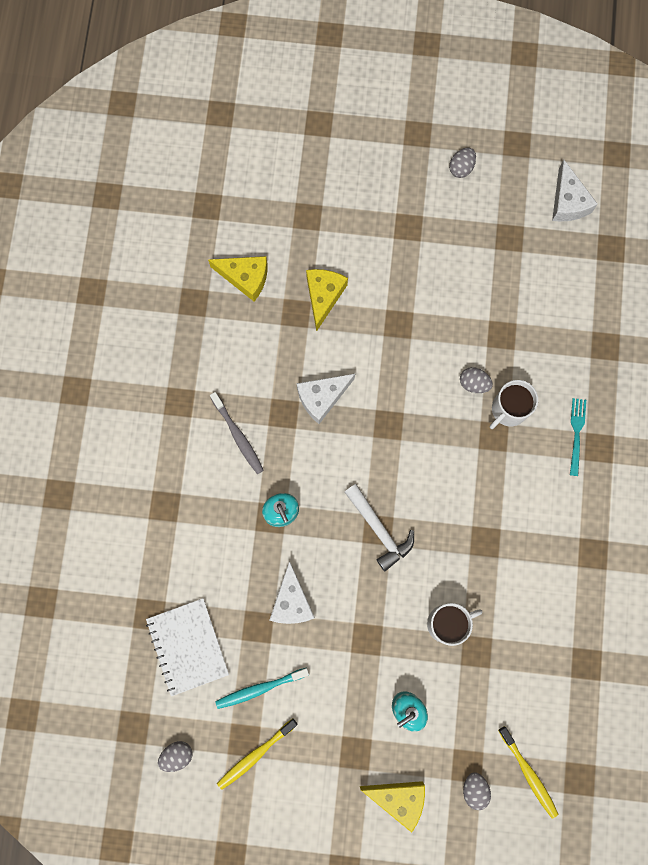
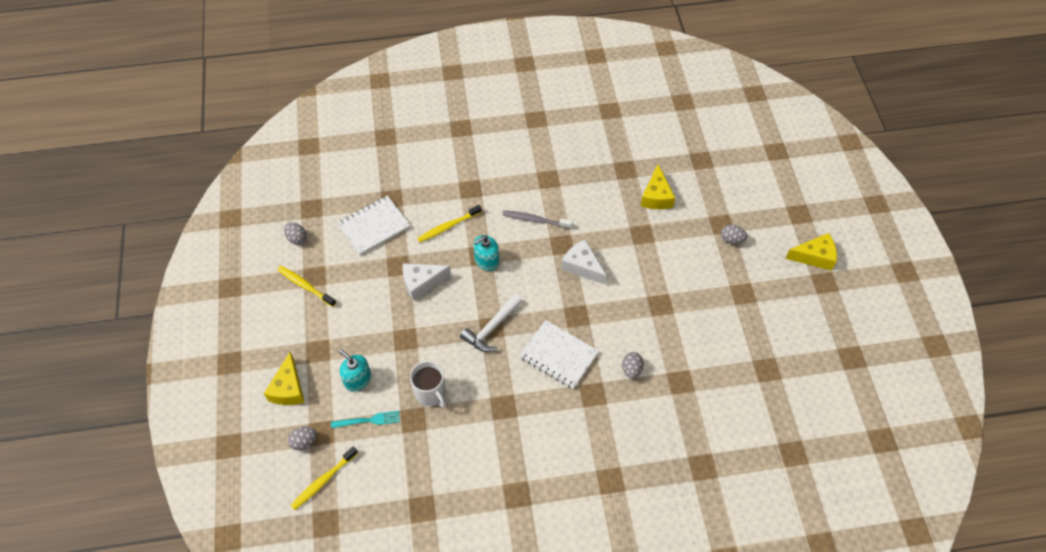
camera: 75 degrees right, 20 degrees down
grey toothbrush [210,392,264,474] -> grey toothbrush turned 60 degrees clockwise [502,210,573,229]
turquoise toothbrush [215,667,309,709] -> none
yellow cheese [306,269,348,332] -> yellow cheese moved to [785,233,837,271]
grey egg [449,148,476,178] -> grey egg moved to [721,224,747,244]
white mug [490,380,538,429] -> none
white cheese [552,160,598,222] -> none
turquoise fork [570,398,586,476] -> turquoise fork moved to [331,411,400,428]
none -> yellow toothbrush [417,205,482,242]
none -> white notebook [519,320,599,389]

